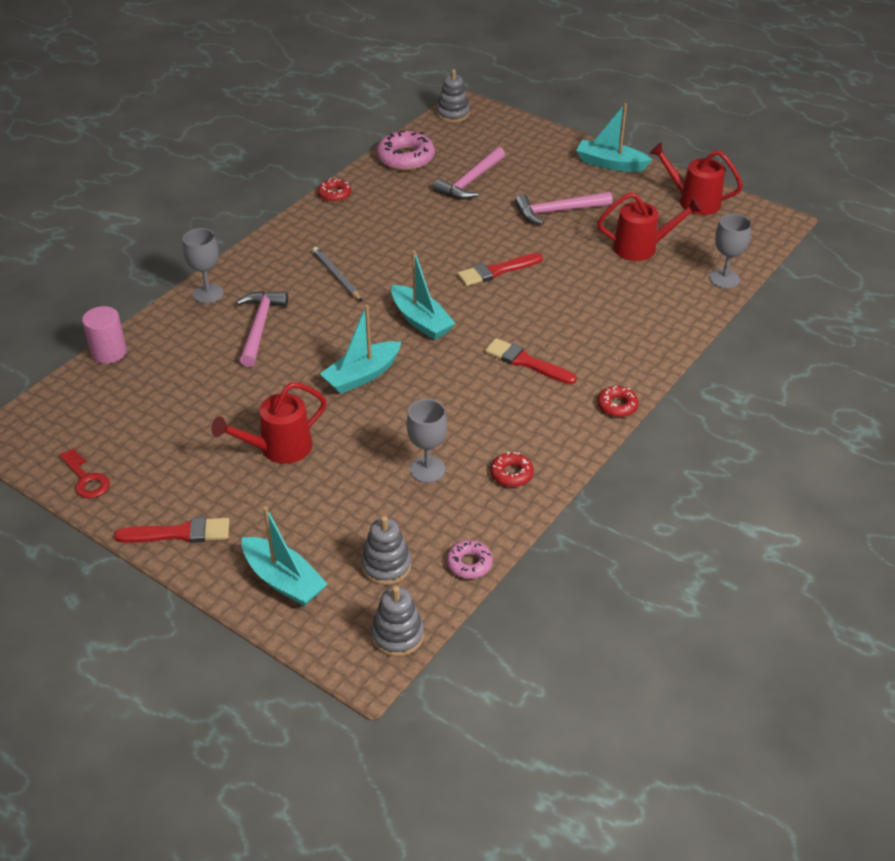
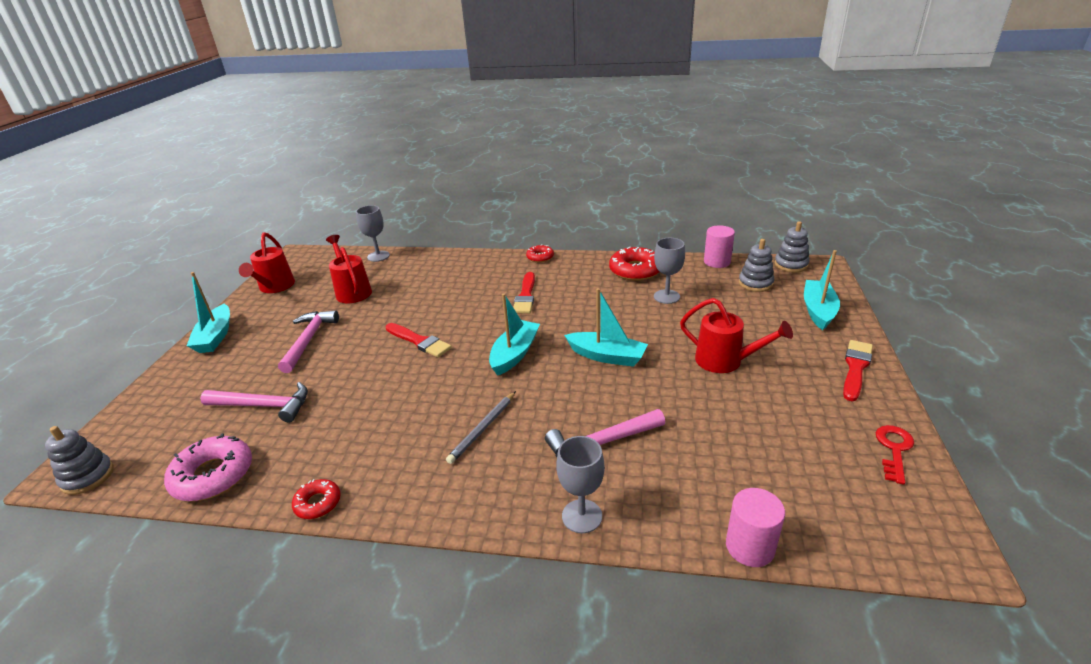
camera: 115 degrees left, 10 degrees down
red brush [114,517,229,543] -> red brush turned 60 degrees clockwise [843,340,873,401]
pink donut [447,540,493,579] -> pink cylinder [704,225,735,268]
red donut [490,452,534,487] -> red donut [609,247,660,281], size x1.81
pink hammer [515,192,612,225] -> pink hammer turned 135 degrees counterclockwise [278,310,339,373]

